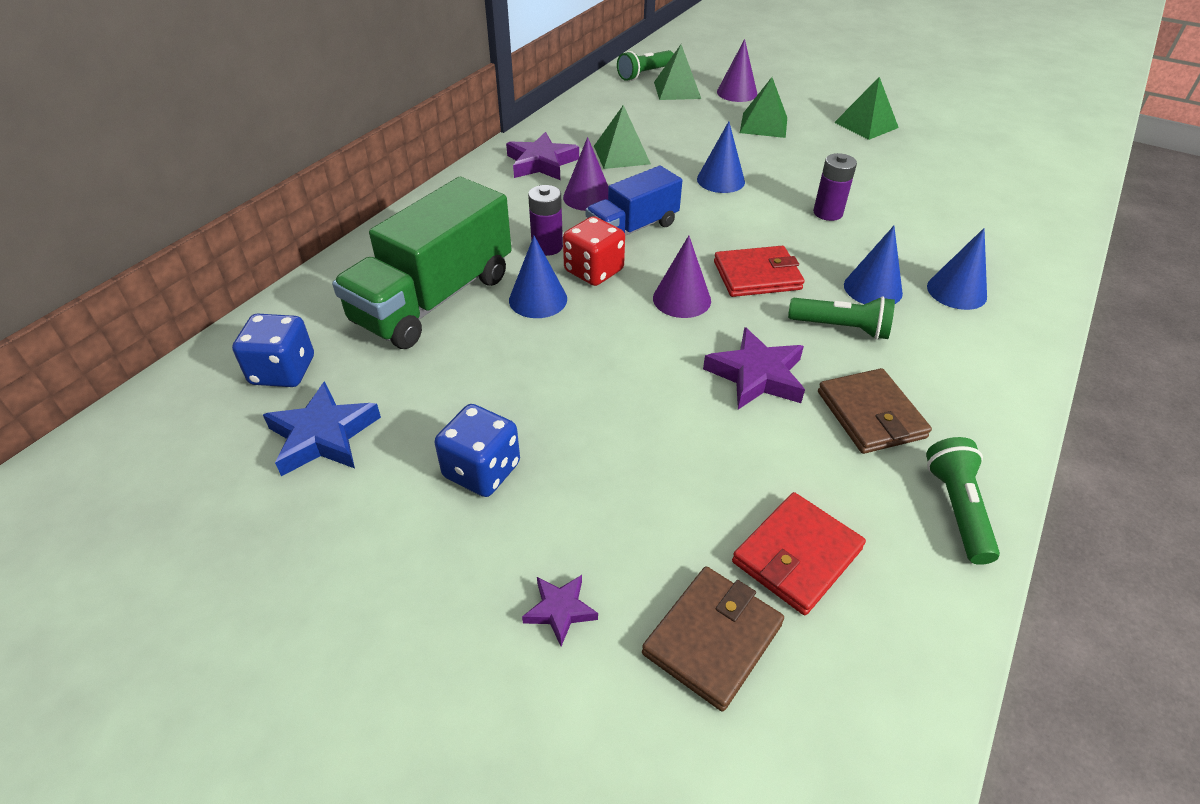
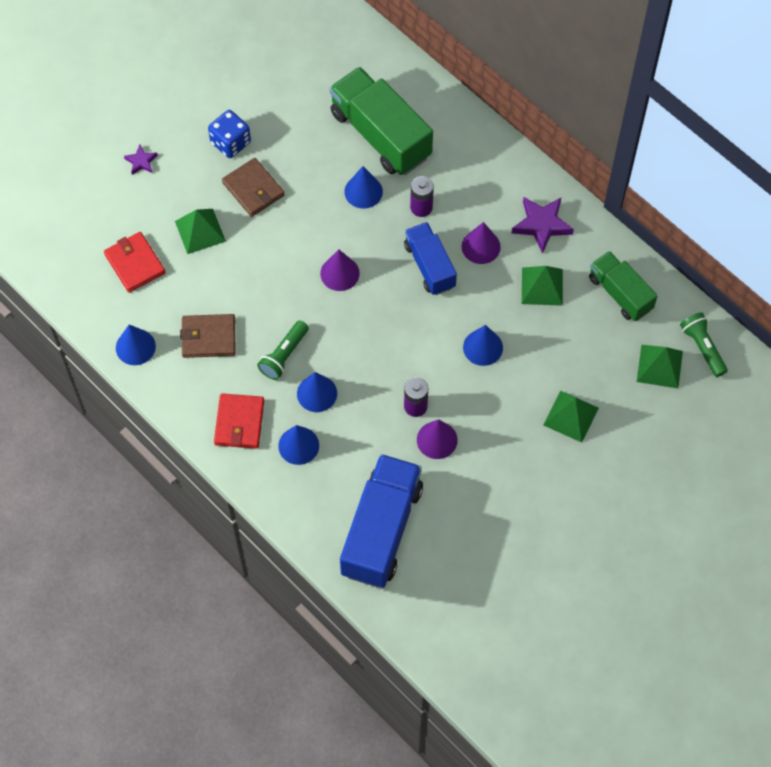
camera: 105 degrees right, 20 degrees up
blue dice [232,314,314,387] -> none
blue star [263,381,381,476] -> none
red dice [563,216,625,286] -> none
brown wallet [642,566,784,711] -> brown wallet moved to [222,158,285,217]
purple star [703,327,805,410] -> none
red wallet [714,246,805,297] -> red wallet moved to [214,393,264,449]
purple cone [717,39,757,102] -> purple cone moved to [417,419,458,459]
green pyramid [834,77,899,140] -> green pyramid moved to [175,209,226,254]
green flashlight [926,437,1000,565] -> blue cone [116,324,156,365]
none -> blue truck [340,454,423,588]
none -> green truck [589,251,658,321]

